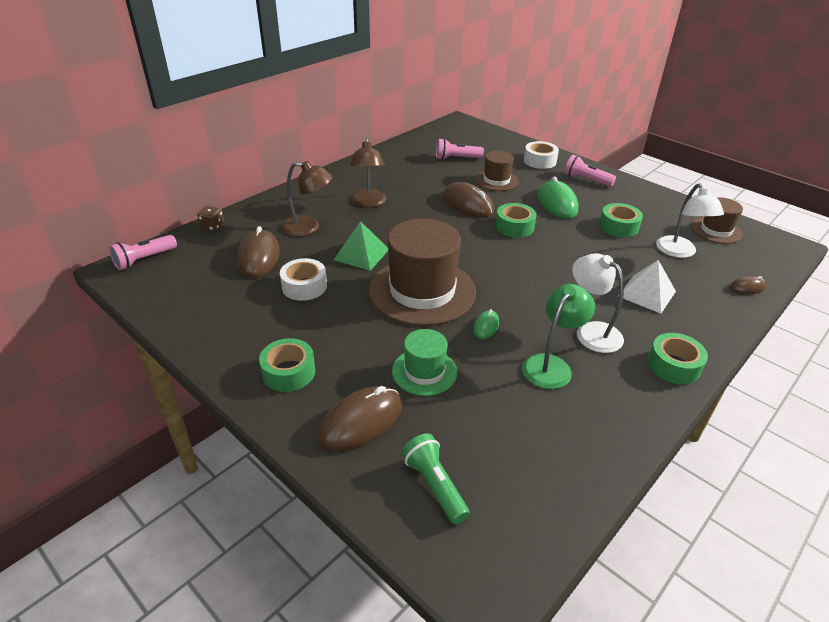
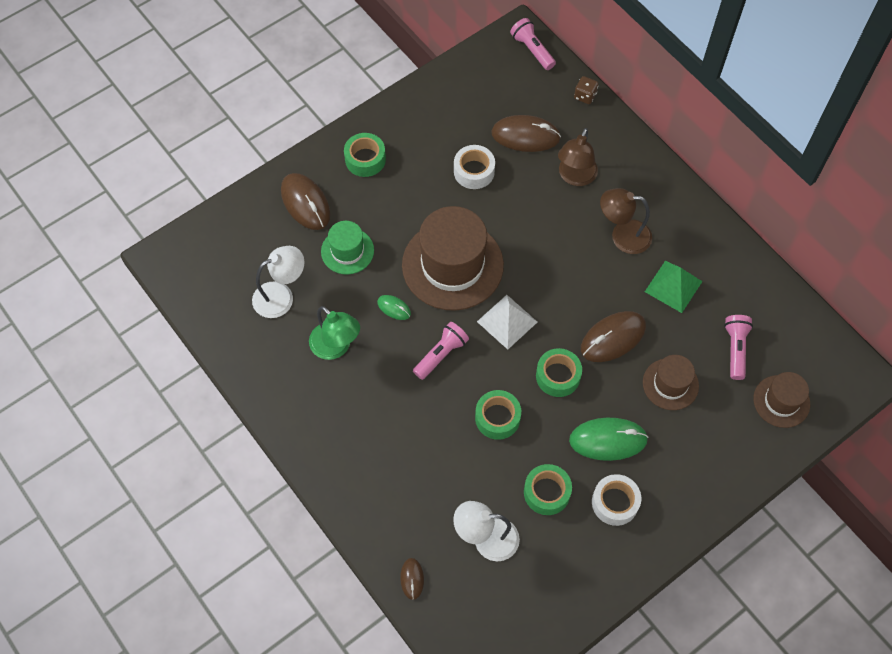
camera: 100 degrees right, 25 degrees up
green pyramid [334,221,388,271] -> green pyramid moved to [645,261,703,313]
green flashlight [402,433,470,524] -> none
white tape [524,141,559,169] -> white tape moved to [592,474,641,526]
pink flashlight [564,154,616,187] -> pink flashlight moved to [413,322,469,380]
white lamp [572,253,624,353] -> white lamp moved to [252,246,304,318]
white pyramid [618,260,676,313] -> white pyramid moved to [477,295,537,350]
green tape [648,333,708,384] -> green tape moved to [475,390,521,440]
brown hat [691,197,743,244] -> brown hat moved to [754,372,810,428]

